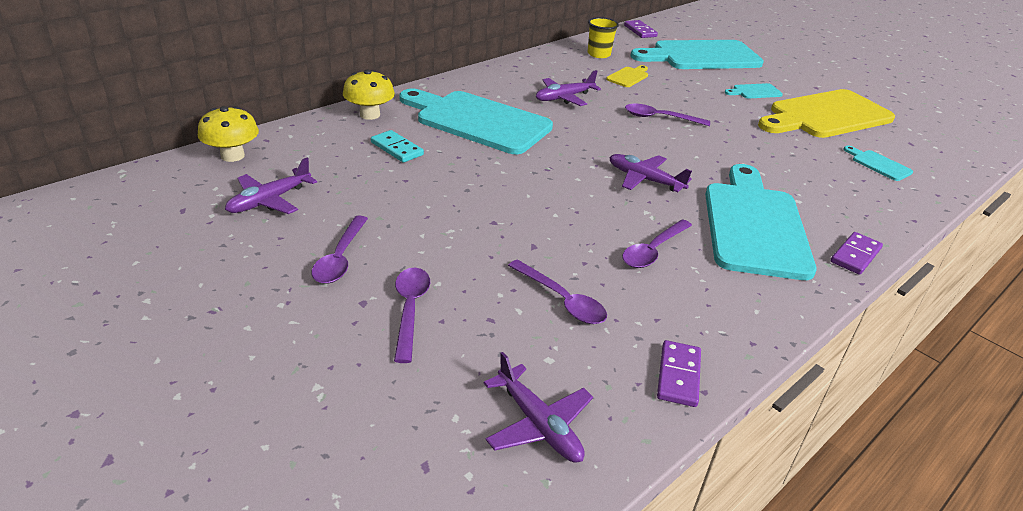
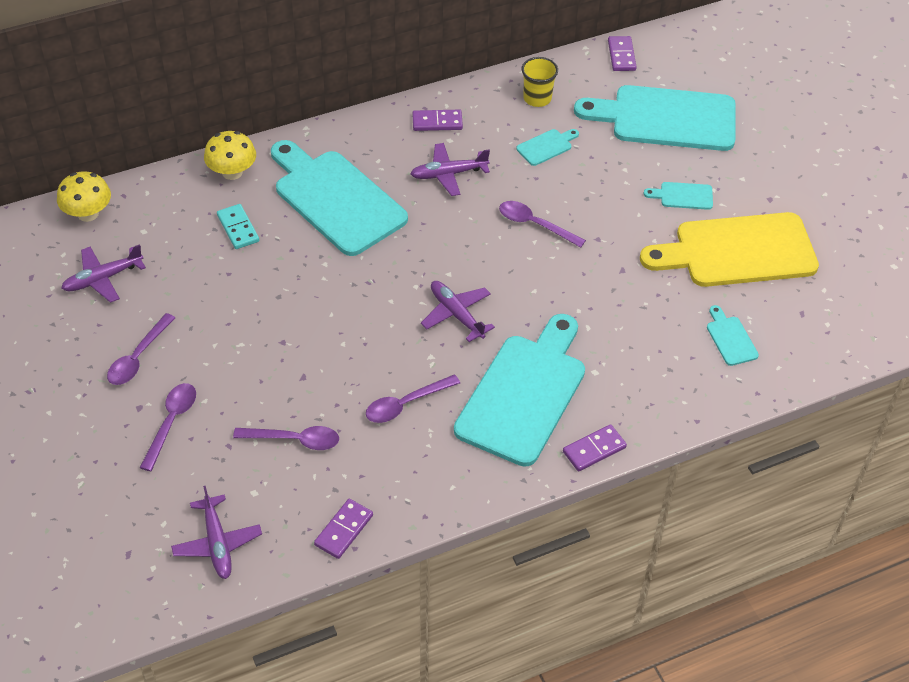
camera: 20 degrees right, 15 degrees up
purple spoon [508,260,607,324] -> purple spoon turned 60 degrees counterclockwise [233,426,339,450]
yellow cutting board [606,65,648,87] -> turquoise cutting board [516,129,579,166]
none -> purple domino [412,110,463,131]

